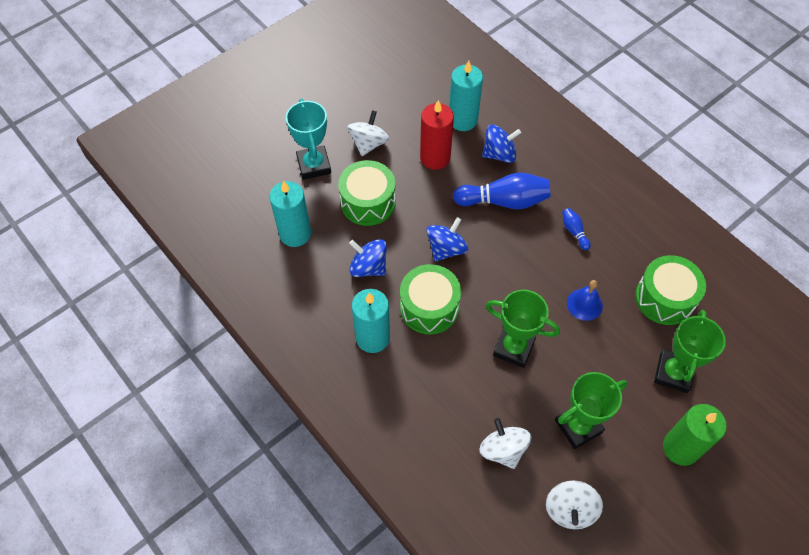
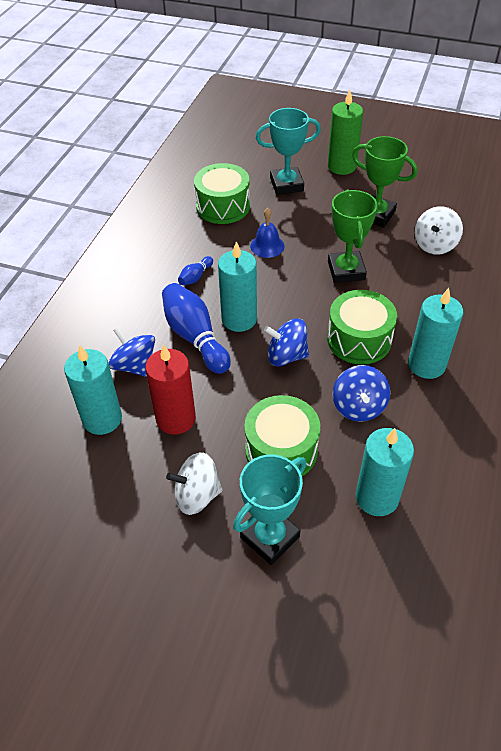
camera: 120 degrees left, 10 degrees down
white spinning top [546,480,603,529] -> none
green trophy [654,310,726,393] -> turquoise trophy [256,108,321,195]
none -> turquoise candle [218,241,257,332]

